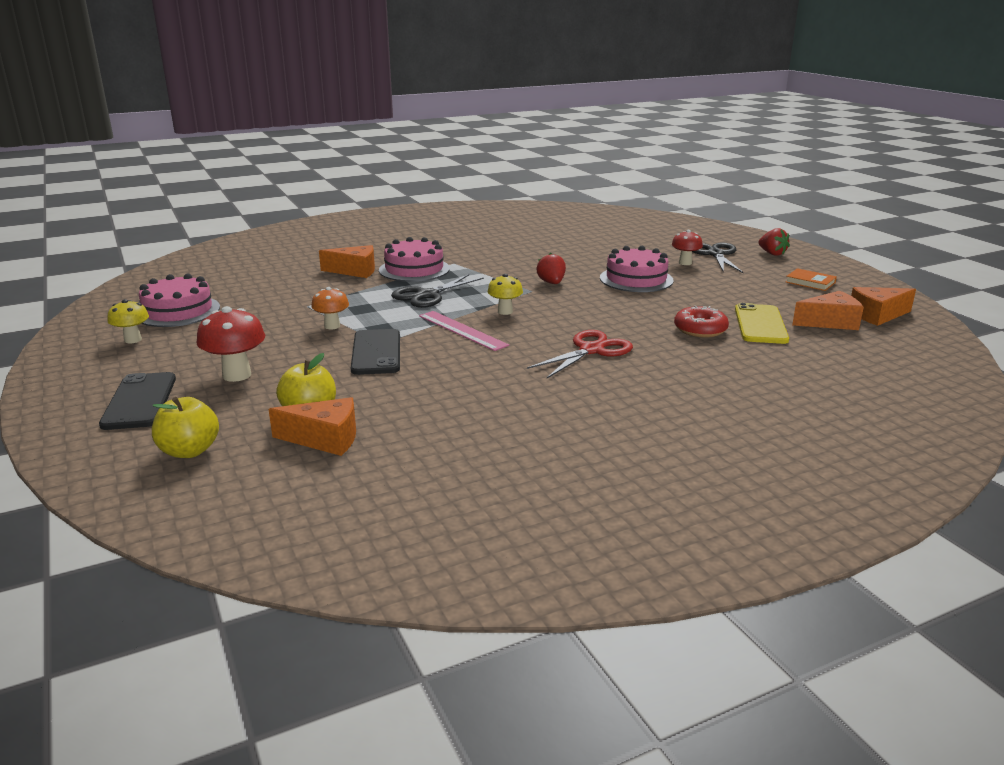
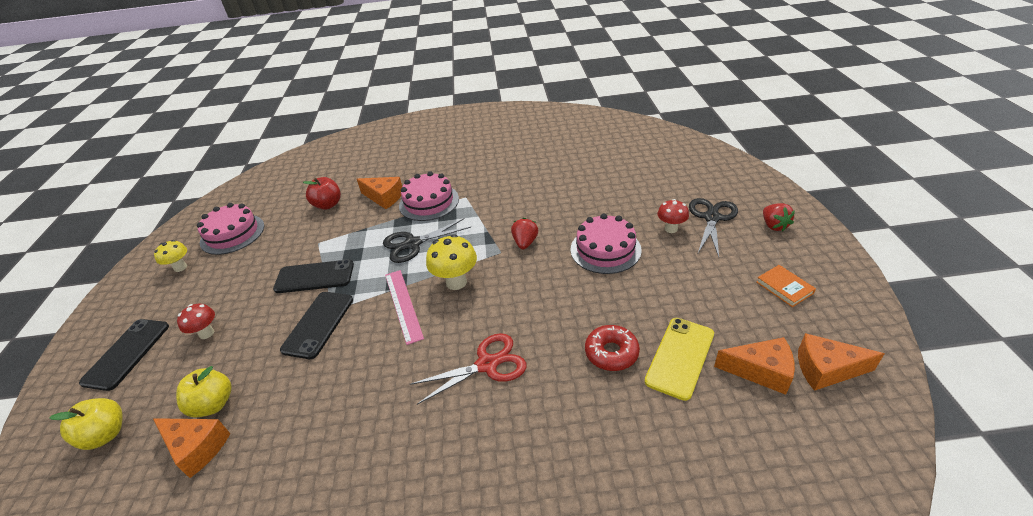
camera: 25 degrees right, 15 degrees up
red mushroom [197,306,265,382] -> red mushroom [177,304,215,339], size x0.64
orange mushroom [311,287,349,330] -> black phone [273,259,354,293]
yellow mushroom [488,274,523,315] -> yellow mushroom [426,234,477,290], size x1.55
none -> red apple [303,177,341,210]

